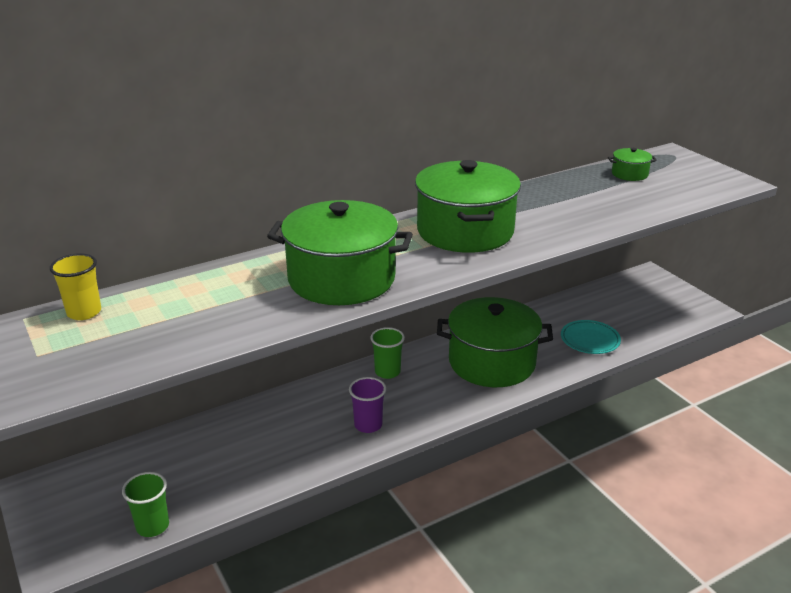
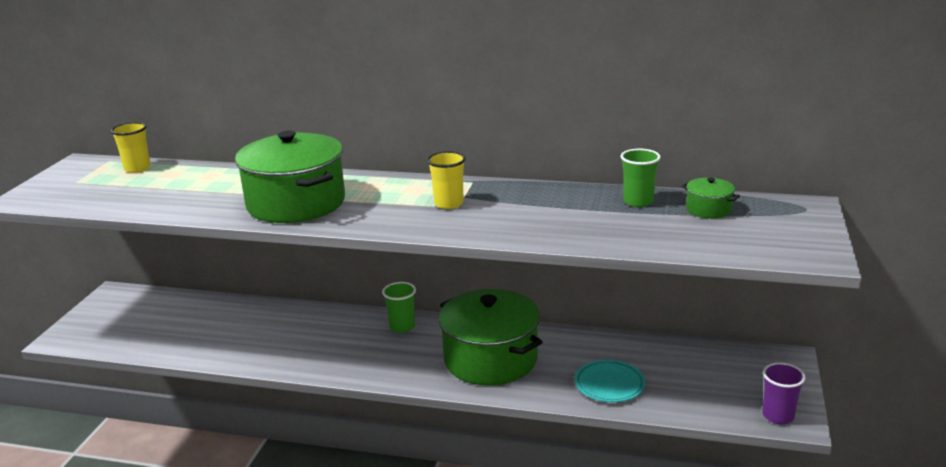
camera: 45 degrees right, 5 degrees down
green cup [122,472,169,537] -> green cup moved to [620,149,661,207]
purple cup [349,377,386,433] -> purple cup moved to [762,362,806,424]
green pot [415,160,521,253] -> yellow cup [427,151,466,209]

